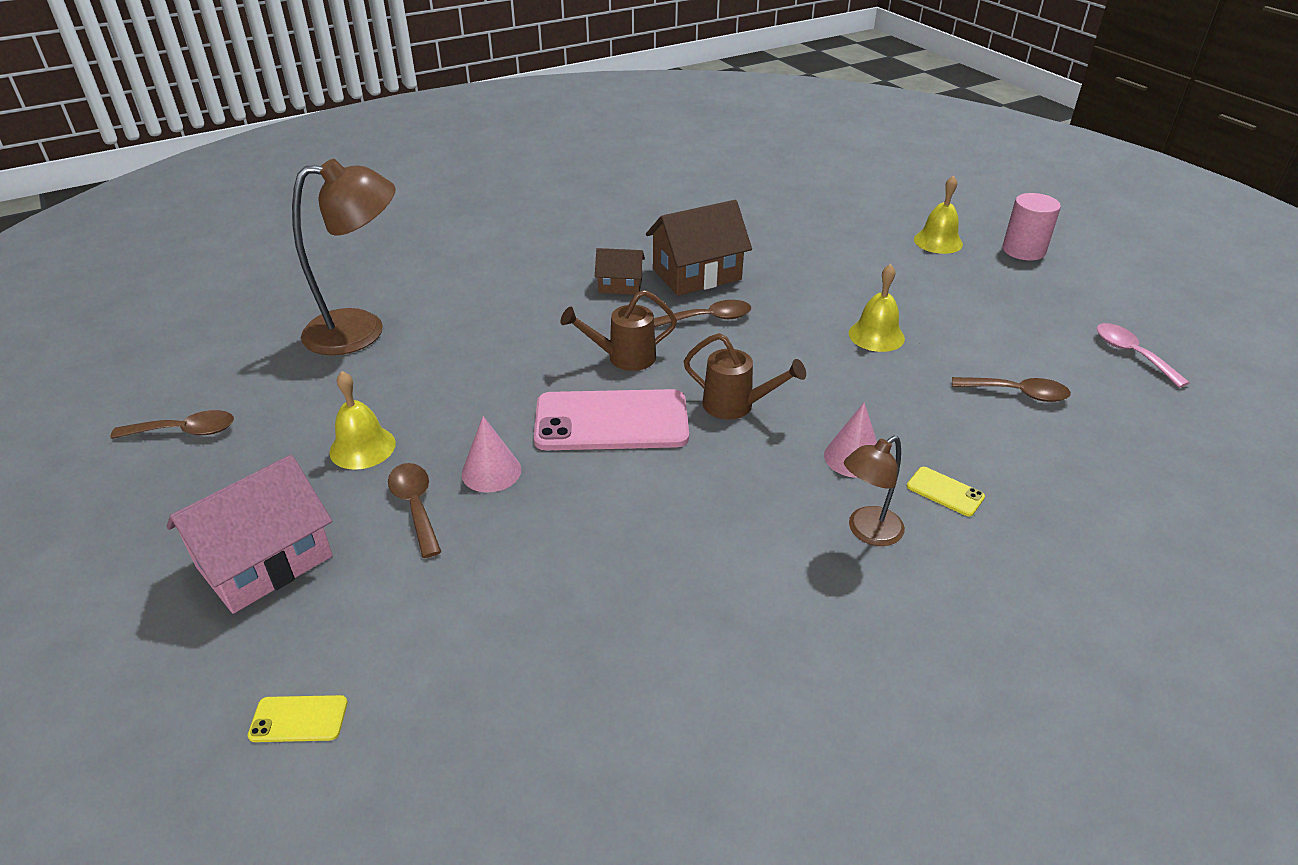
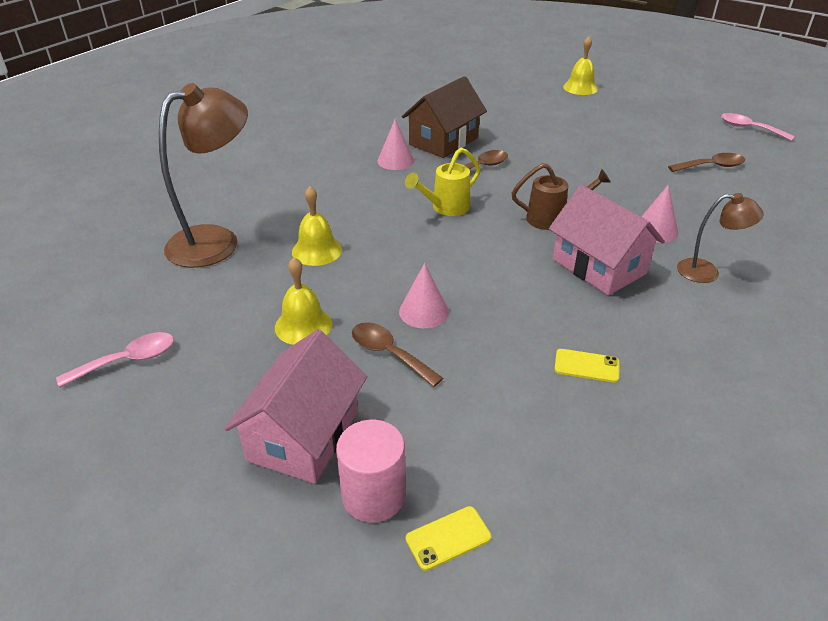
camera: 25 degrees left, 0 degrees up
brown spoon [111,410,234,439] -> pink spoon [56,332,174,388]
pink phone [534,389,689,450] -> none
brown watering can [560,290,677,371] -> yellow watering can [405,148,480,216]
brown house [595,248,645,295] -> pink cone [377,119,414,170]
brown lamp [844,436,905,546] -> brown lamp turned 105 degrees counterclockwise [677,193,764,283]
yellow bell [849,264,905,352] -> yellow bell moved to [292,186,342,266]
yellow phone [907,467,985,516] -> yellow phone moved to [554,349,619,383]
pink cylinder [1002,193,1061,261] -> pink cylinder moved to [336,420,405,522]
none -> pink house [549,185,665,295]

